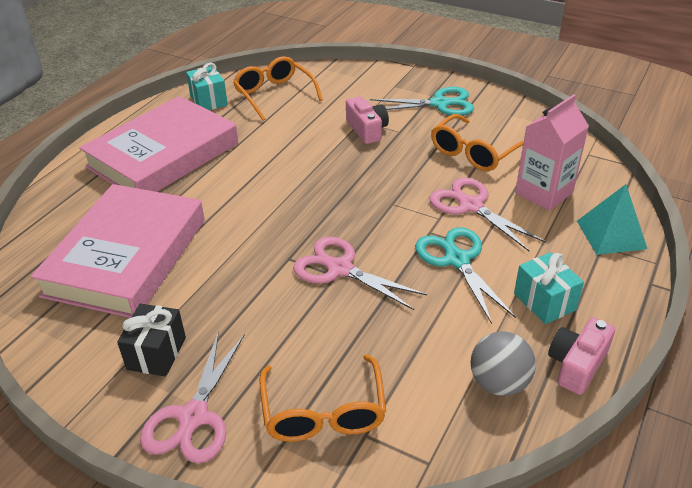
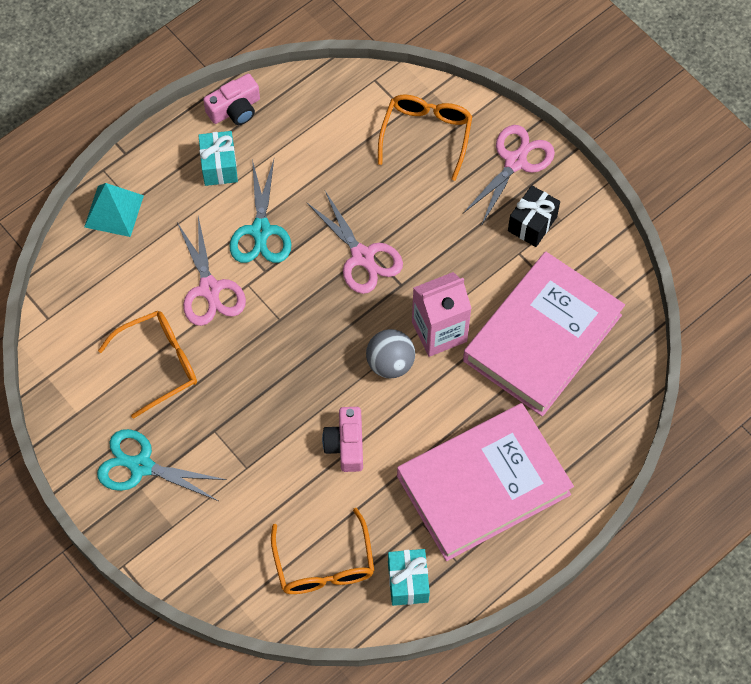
camera: 160 degrees left, 25 degrees up
pink camera [346,96,389,144] -> pink camera moved to [322,407,363,472]
grey ball [471,331,536,396] -> grey ball moved to [366,329,415,379]
pink carton [515,94,589,211] -> pink carton moved to [412,272,472,357]

